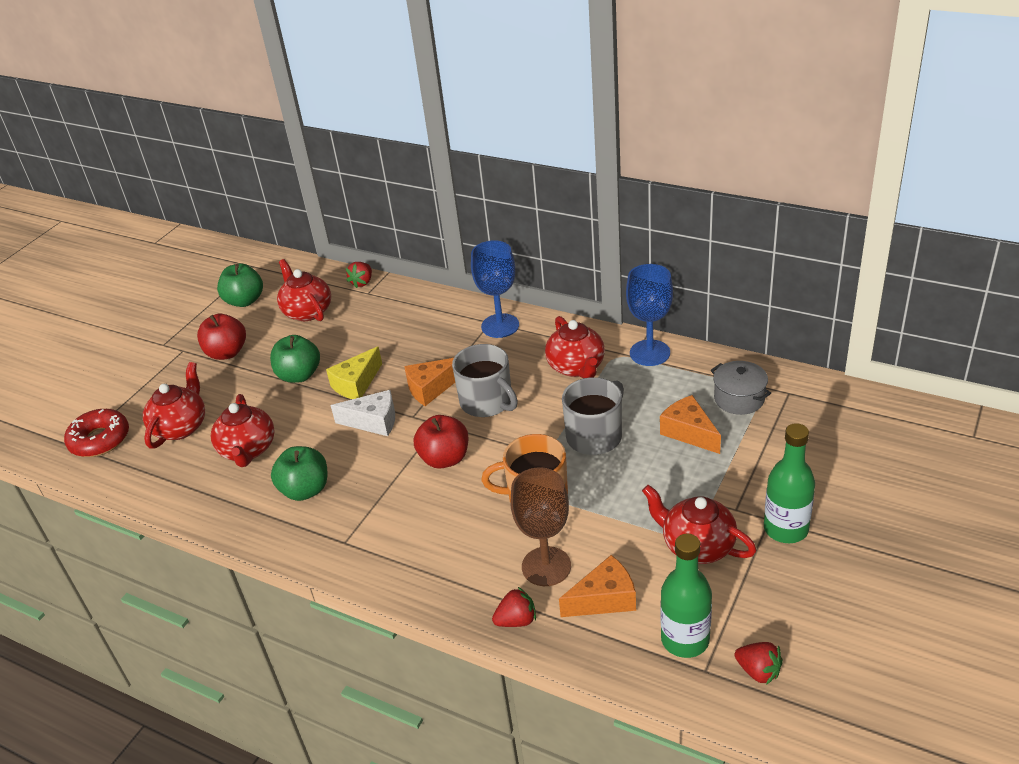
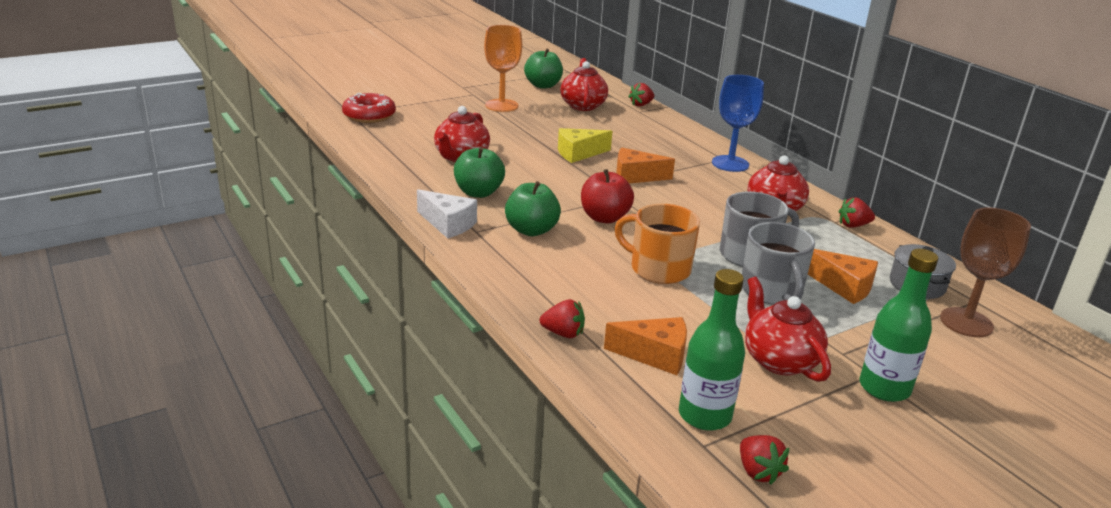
camera: 25 degrees right, 10 degrees down
red teapot [143,362,205,449] -> none
red apple [197,314,246,360] -> orange goblet [484,25,522,112]
green apple [270,335,320,383] -> green apple moved to [505,181,561,236]
white cheese [331,390,395,436] -> white cheese moved to [417,189,477,238]
grey mug [452,344,518,417] -> grey mug moved to [742,222,815,305]
brown goblet [510,467,571,586] -> brown goblet moved to [940,208,1031,337]
blue goblet [626,264,673,366] -> red strawberry [839,197,875,228]
orange cheese [660,395,721,454] -> orange cheese turned 135 degrees clockwise [808,249,878,304]

